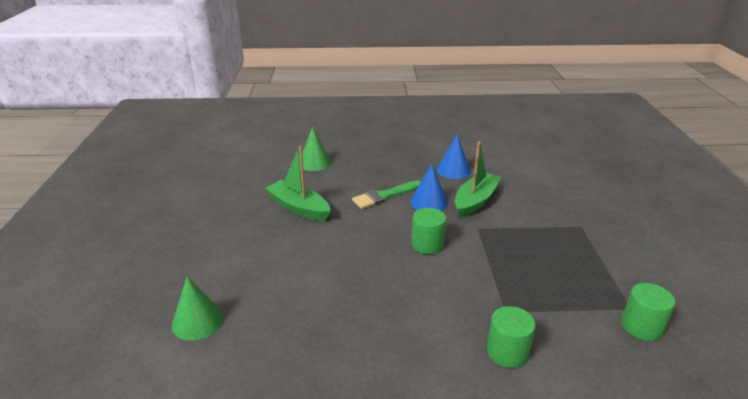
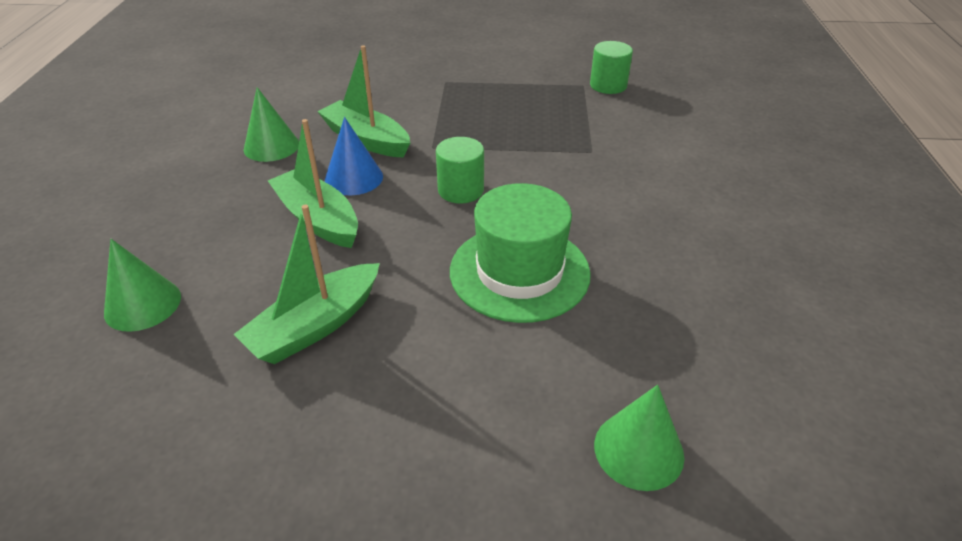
camera: 85 degrees left, 10 degrees up
green brush [352,180,421,209] -> green boat [268,119,358,248]
blue cone [437,135,471,179] -> green cone [243,87,299,162]
green cylinder [487,306,536,368] -> none
none -> green hat [450,183,591,323]

